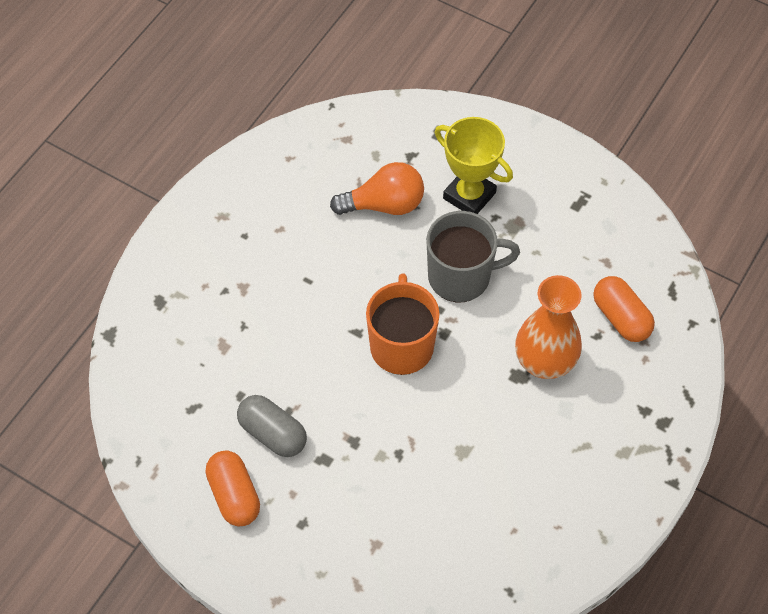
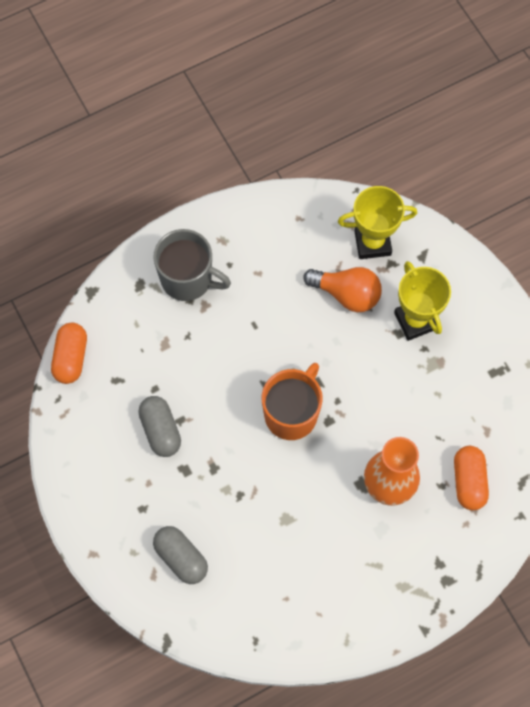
camera: 30 degrees right, 10 degrees up
orange capsule [206,450,260,526] -> orange capsule moved to [51,323,87,384]
grey mug [426,211,520,302] -> grey mug moved to [153,229,231,301]
none -> grey capsule [153,526,208,584]
none -> yellow trophy [338,186,417,259]

